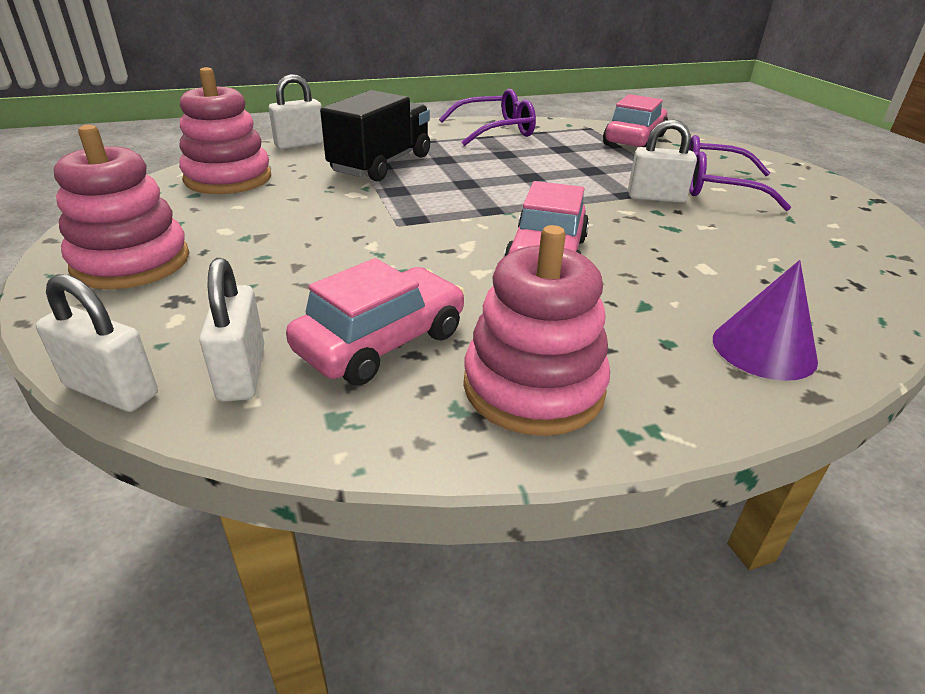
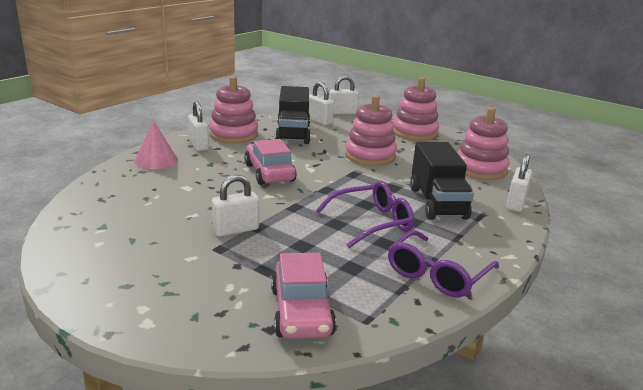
camera: 145 degrees right, 10 degrees down
pink car [286,258,465,386] -> black truck [275,86,311,144]
purple glasses [689,135,791,211] -> purple glasses moved to [316,181,414,248]
purple cone [713,260,818,381] -> pink cone [135,120,178,169]
none -> white padlock [188,101,209,151]
none -> pink stacking toy [345,95,397,166]

